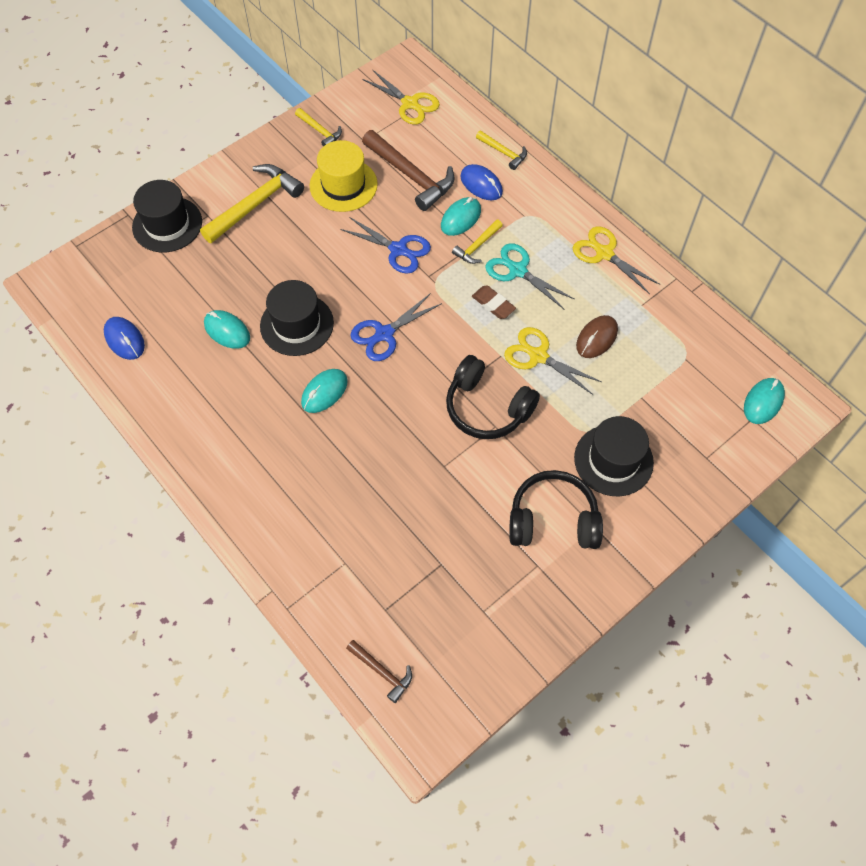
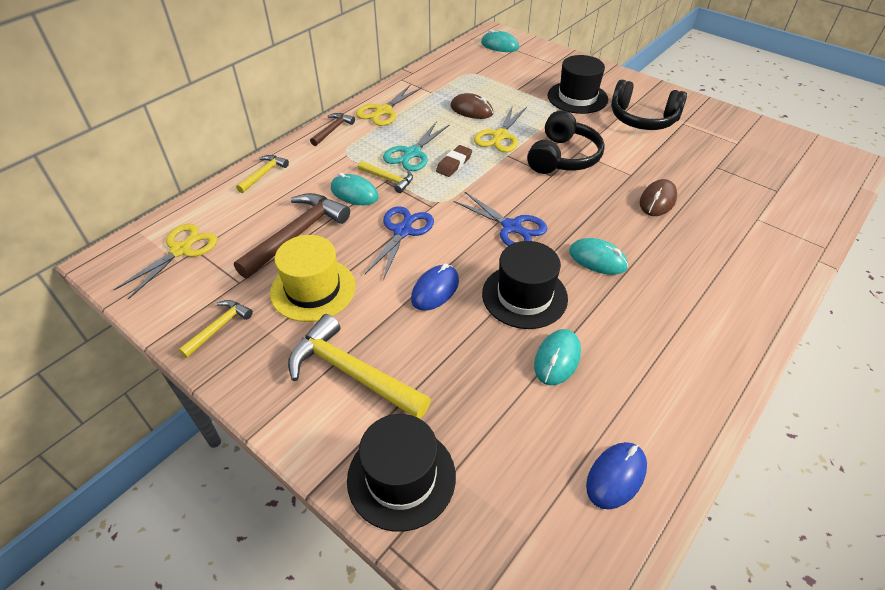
camera: 100 degrees left, 15 degrees down
brown hammer [346,640,412,703] -> brown hammer moved to [310,113,355,146]
blue mouse [461,164,503,201] -> blue mouse moved to [411,263,459,311]
black headphones [509,470,603,549] -> black headphones turned 60 degrees counterclockwise [611,80,687,130]
none -> brown mouse [640,179,677,216]

